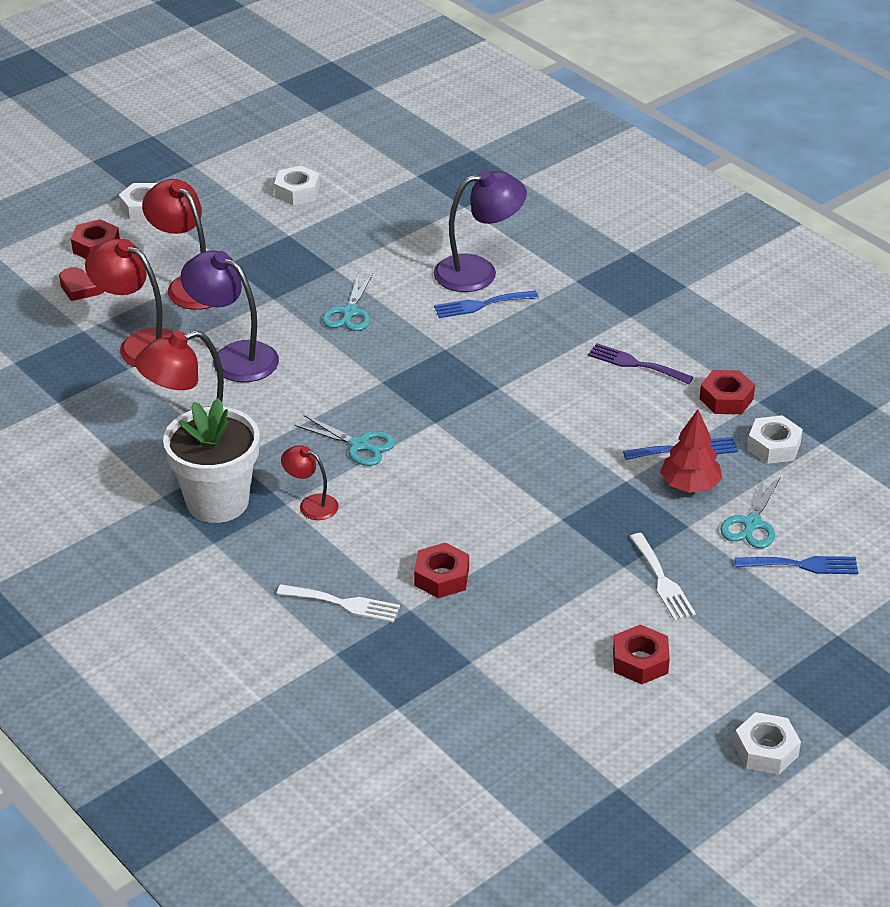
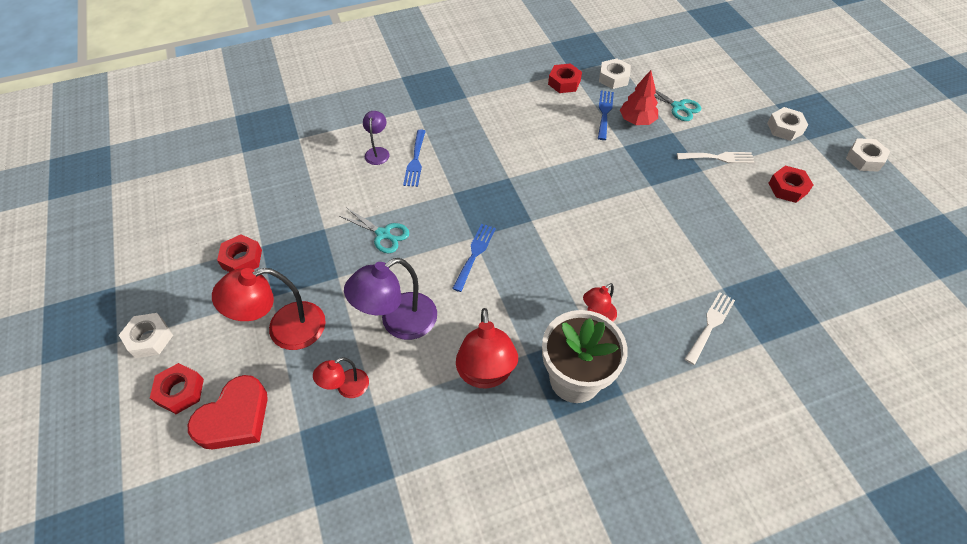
camera: 70 degrees left, 15 degrees up
red heart [59,267,105,301] -> red heart [188,375,268,450], size x1.67
red lamp [85,239,173,367] -> red lamp [313,357,369,398], size x0.54
white nut [274,166,320,205] -> white nut moved to [767,107,808,141]
turquoise scissors [295,415,395,466] -> none
red nut [414,542,469,598] -> red nut moved to [217,234,262,272]
purple lamp [434,169,527,292] -> purple lamp [363,111,389,165], size x0.54
purple fork [588,343,694,384] -> none
blue fork [735,556,858,574] -> blue fork moved to [452,224,496,292]

